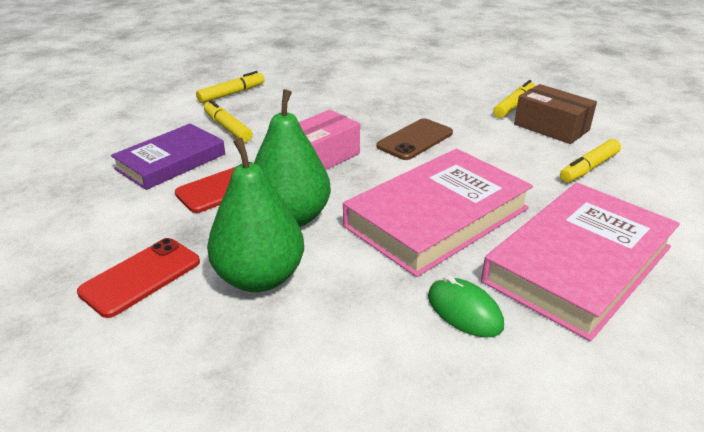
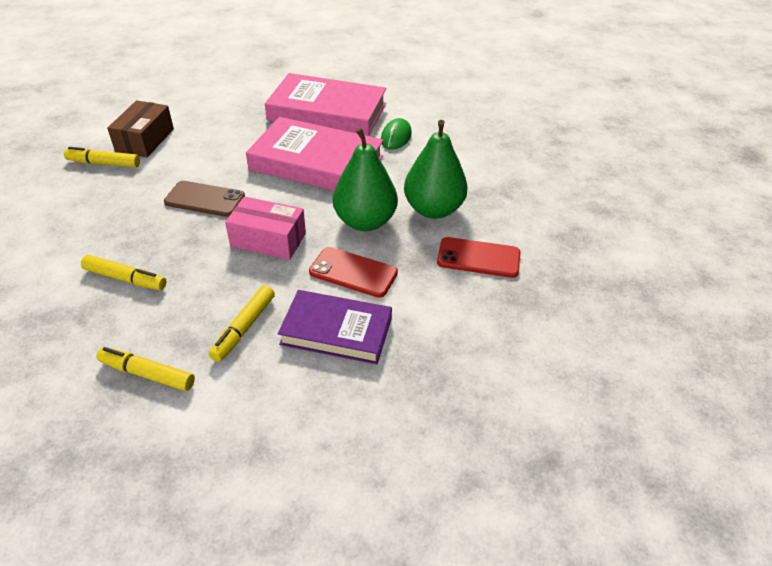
camera: 120 degrees left, 10 degrees up
yellow marker [560,139,621,182] -> yellow marker moved to [81,255,166,290]

